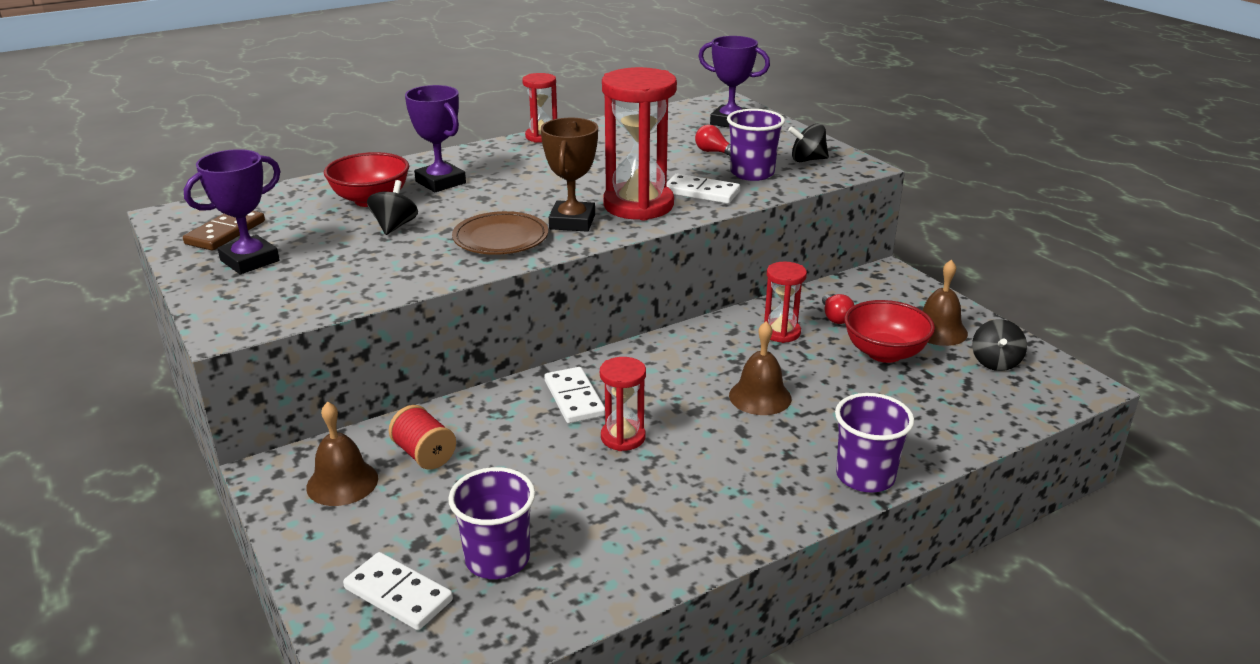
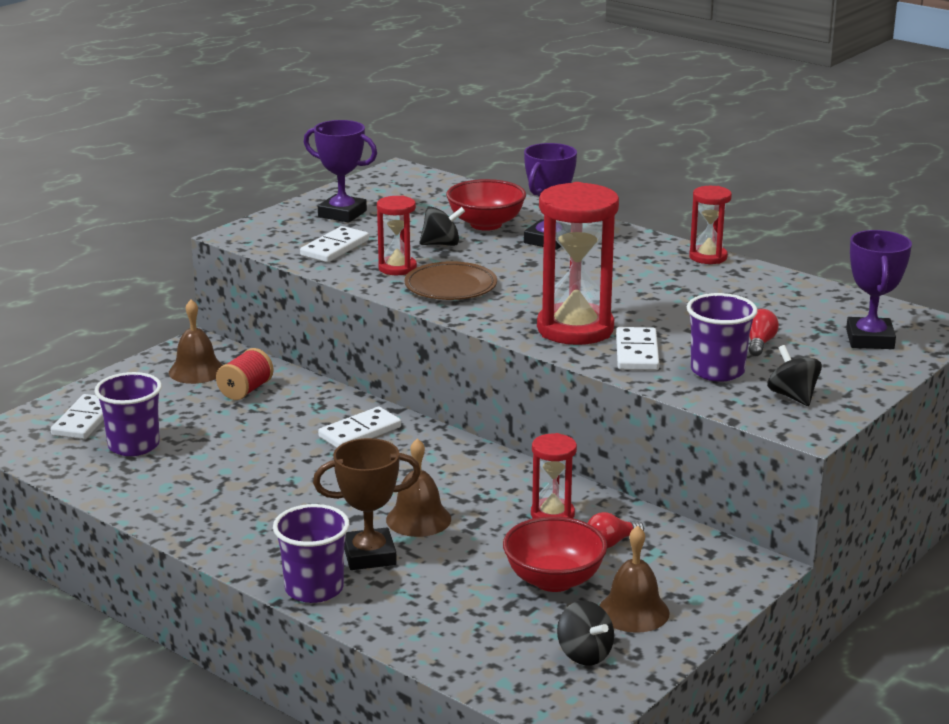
camera: 70 degrees right, 5 degrees down
brown domino [183,211,265,251] -> none
brown trophy [541,118,598,232] -> brown trophy moved to [313,438,421,570]
red hourglass [600,357,646,451] -> red hourglass moved to [377,195,417,275]
black spinning top [972,319,1027,371] -> black spinning top turned 120 degrees counterclockwise [557,601,614,666]
none -> white domino [300,226,369,262]

